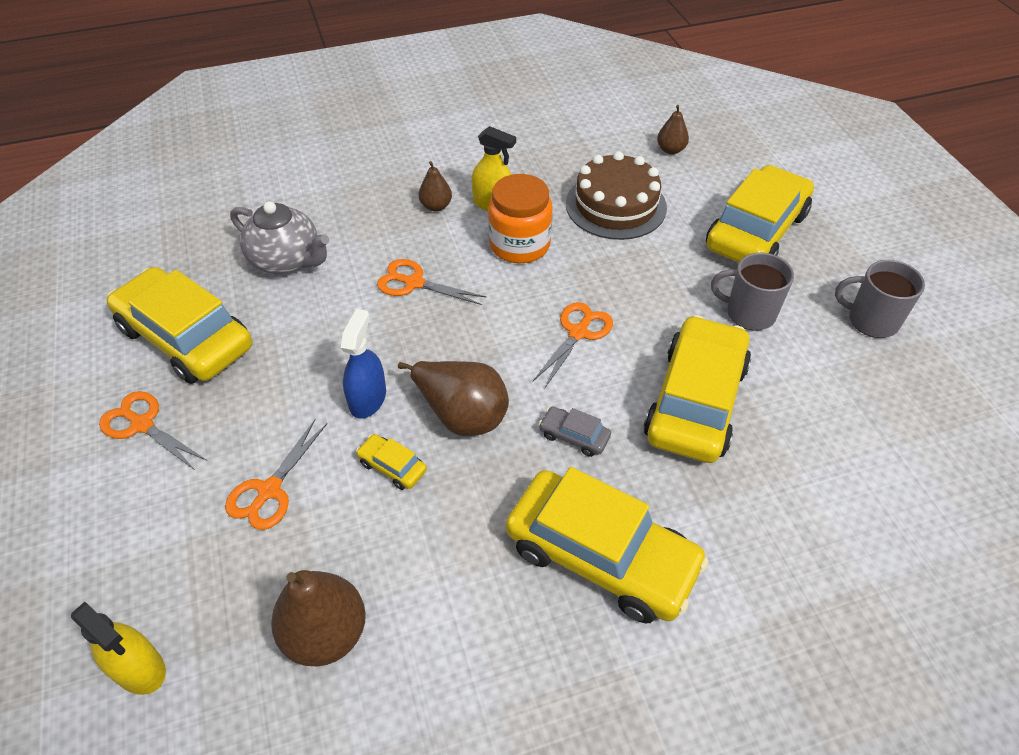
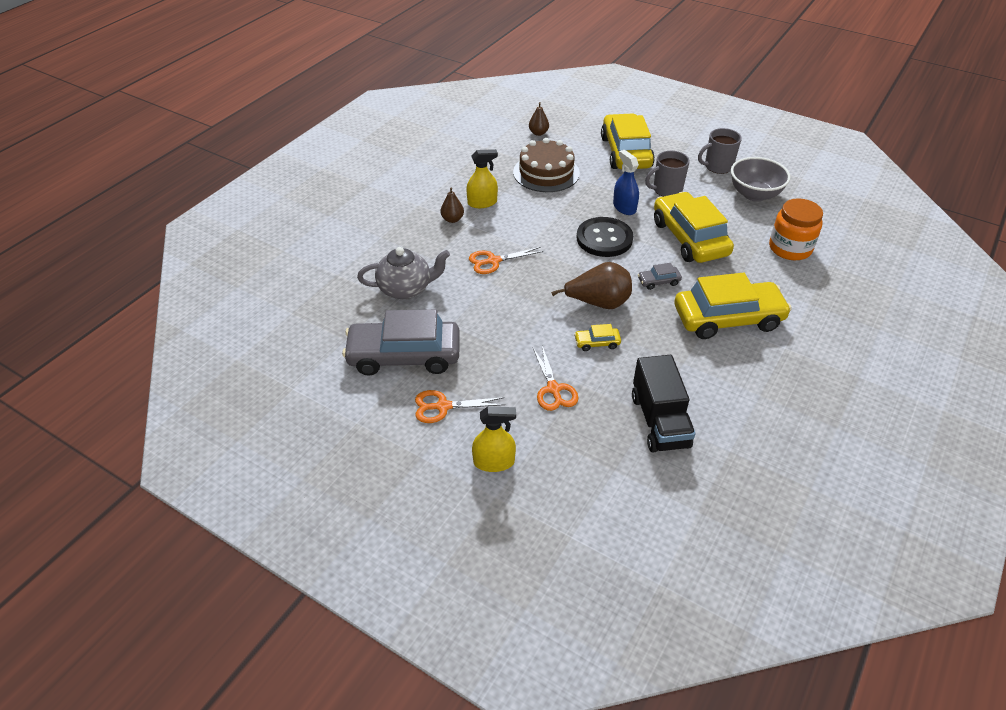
camera: 40 degrees left, 5 degrees down
yellow spray bottle [71,602,166,695] -> yellow spray bottle moved to [472,406,516,472]
yellow car [106,267,252,384] -> grey car [342,309,460,376]
brown pear [271,570,366,666] -> black truck [632,355,695,453]
blue spray bottle [341,309,386,419] -> blue spray bottle moved to [613,150,639,215]
orange jar [488,174,553,263] -> orange jar moved to [769,198,823,260]
orange scissors [533,302,613,388] -> black button [577,217,633,257]
none -> grey bowl [731,157,791,202]

